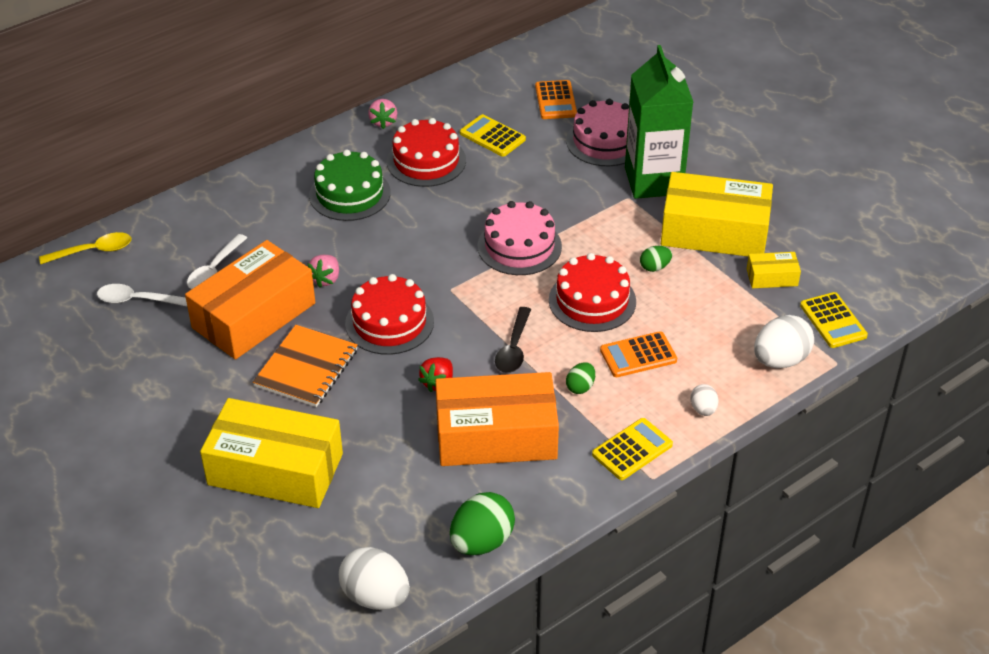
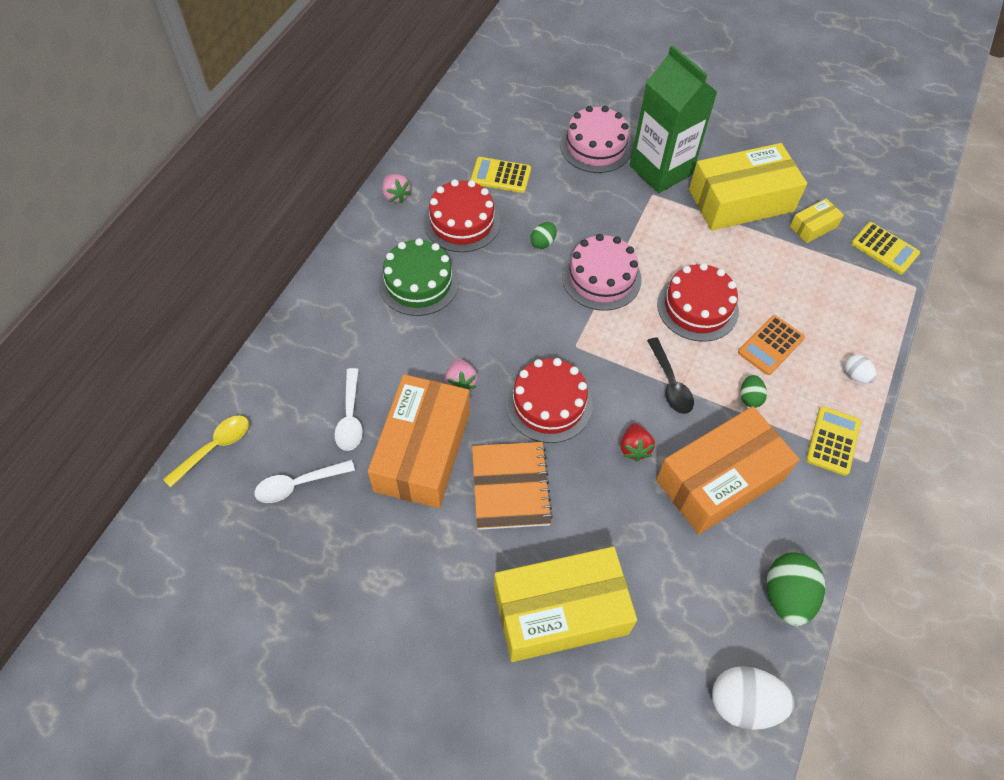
camera: 30 degrees left, 15 degrees up
orange calculator [535,80,577,119] -> none
green egg [640,246,672,272] -> green egg moved to [531,222,557,249]
white egg [754,315,814,368] -> none

